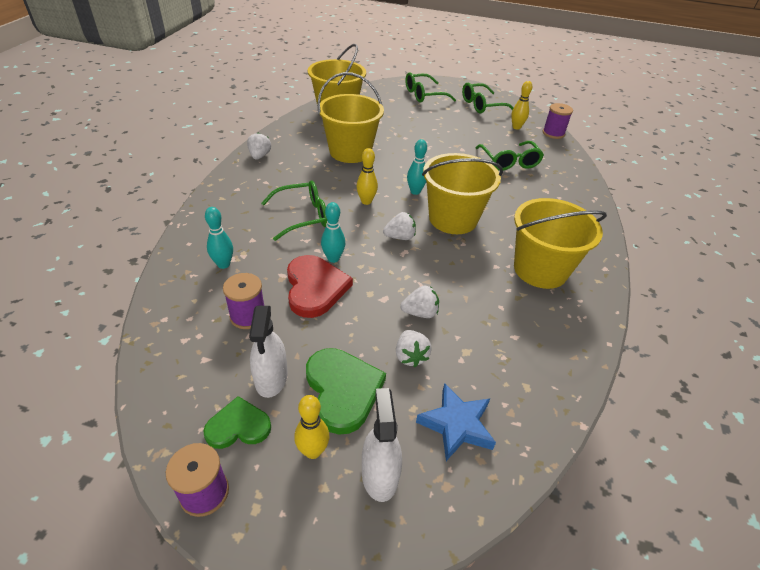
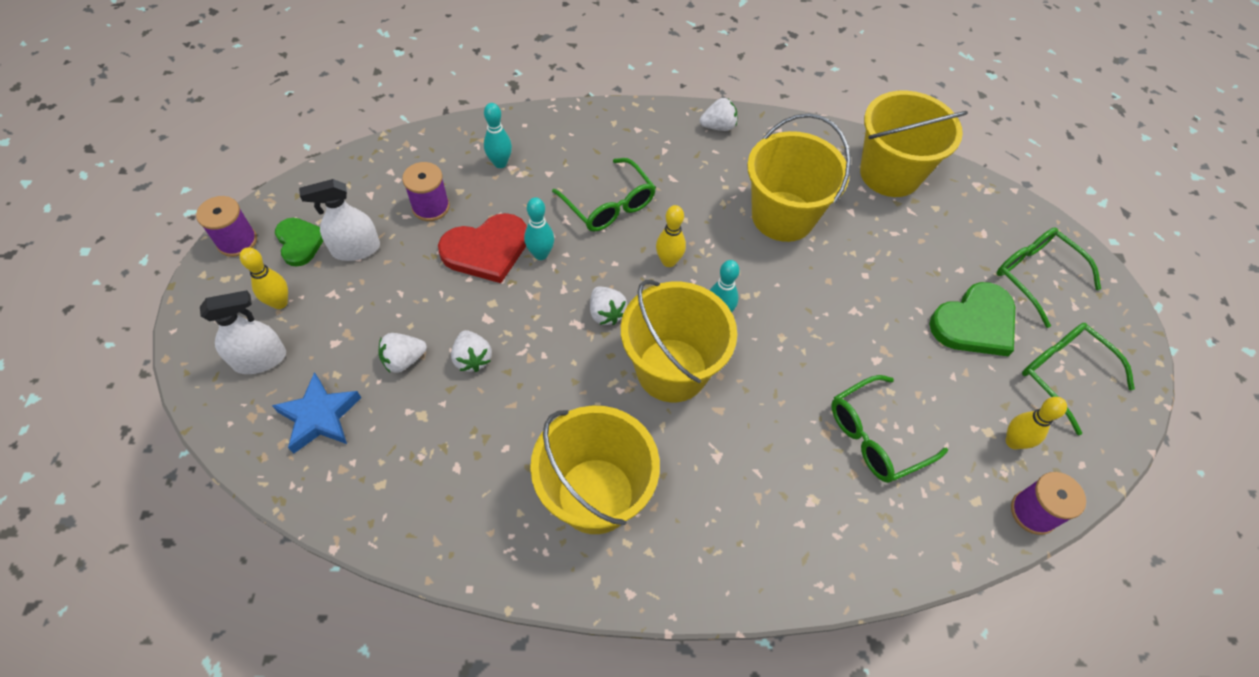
camera: 75 degrees right, 15 degrees up
green heart [306,348,386,435] -> green heart moved to [929,282,1015,356]

